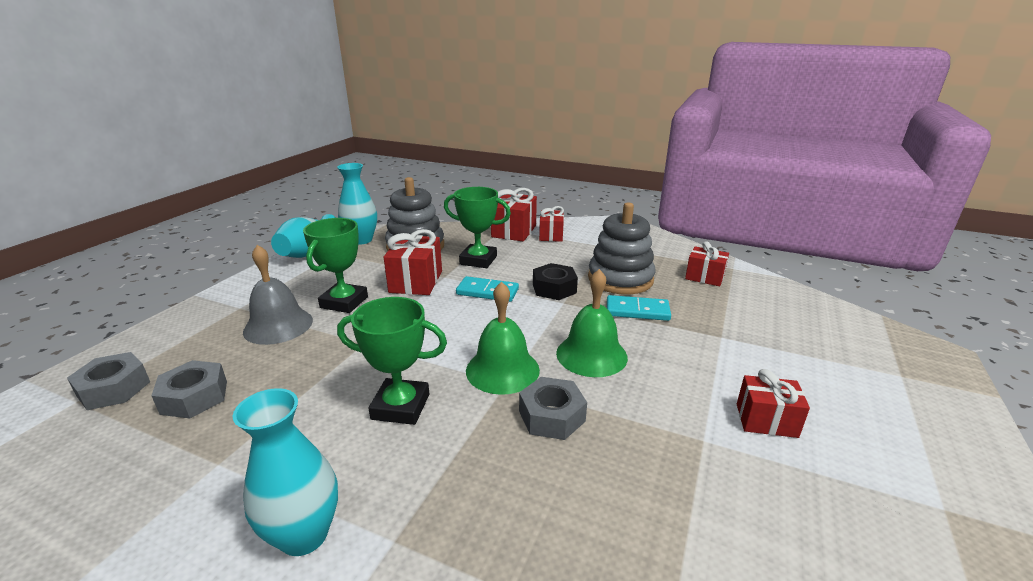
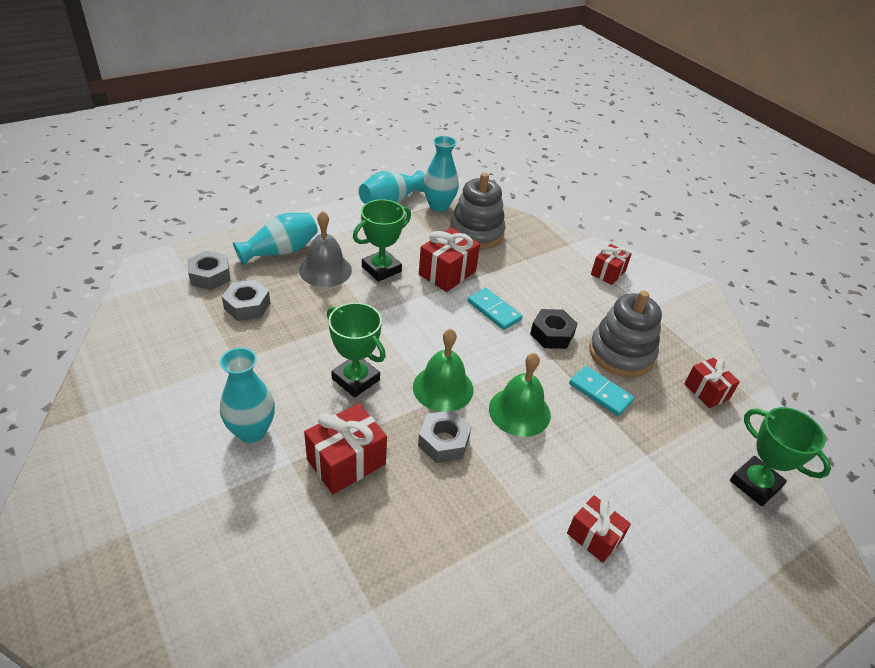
camera: 30 degrees right, 15 degrees up
green trophy [444,187,511,268] -> green trophy moved to [730,407,831,506]
red gift [491,188,537,241] -> red gift moved to [304,403,387,494]
none -> turquoise vase [233,213,318,265]

